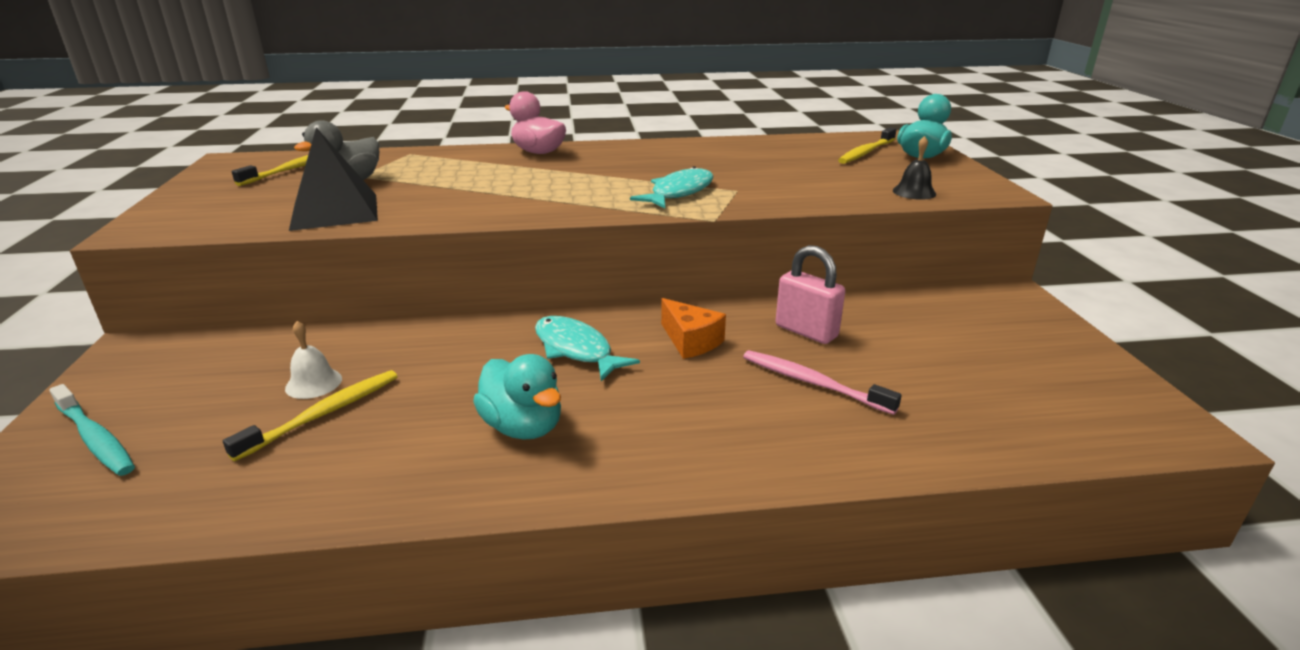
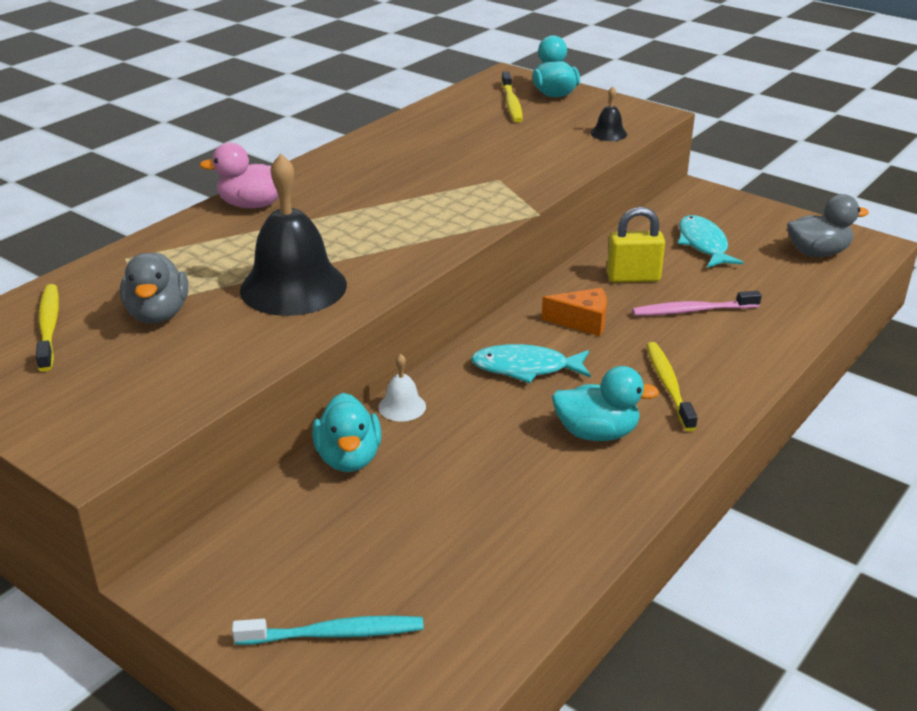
camera: 45 degrees left, 5 degrees up
yellow toothbrush [223,370,398,461] -> yellow toothbrush moved to [646,342,698,431]
white bell [285,321,342,399] -> white bell moved to [379,353,426,421]
black pyramid [289,128,378,231] -> none
turquoise fish [630,166,713,208] -> turquoise fish moved to [678,215,744,268]
pink padlock [776,245,845,344] -> yellow padlock [607,207,665,283]
none -> black bell [240,154,347,316]
none -> turquoise duck [312,393,381,472]
none -> grey duck [787,194,869,257]

